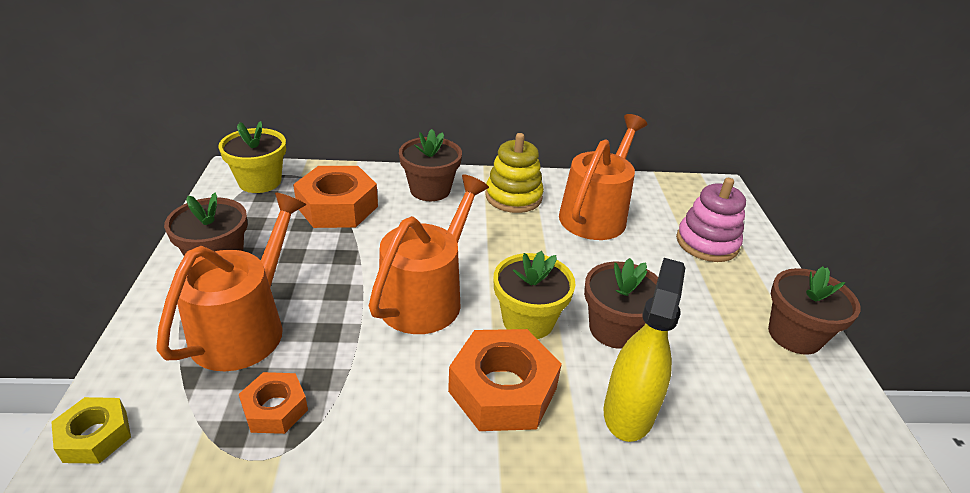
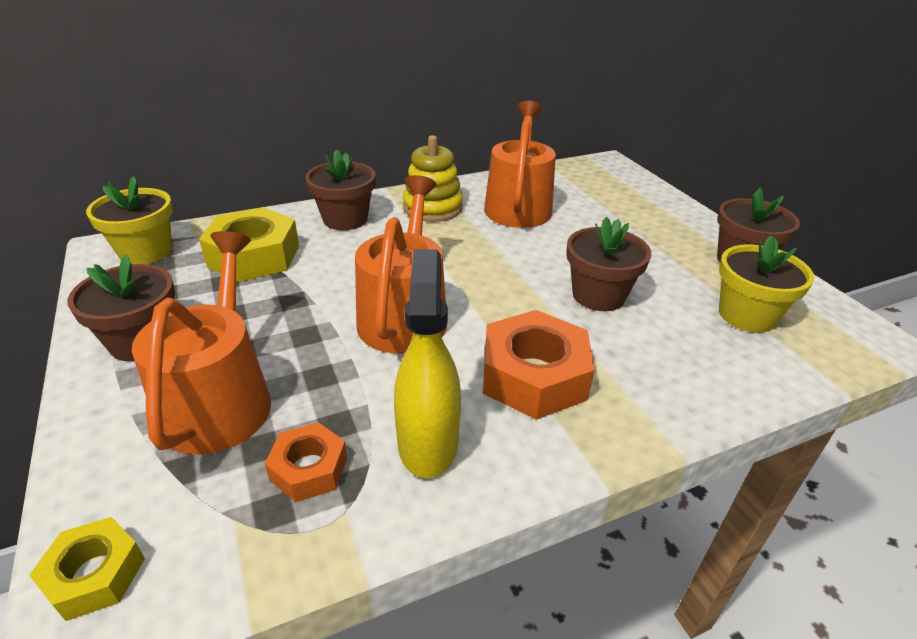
camera: 20 degrees left, 0 degrees up
orange nut [293,166,378,228] -> yellow nut [199,207,299,282]
yellow flower pot [493,251,576,339] -> yellow flower pot moved to [719,235,814,333]
yellow spray bottle [604,258,685,442] -> yellow spray bottle moved to [394,249,461,478]
pink stacking toy [676,178,746,262] -> none

